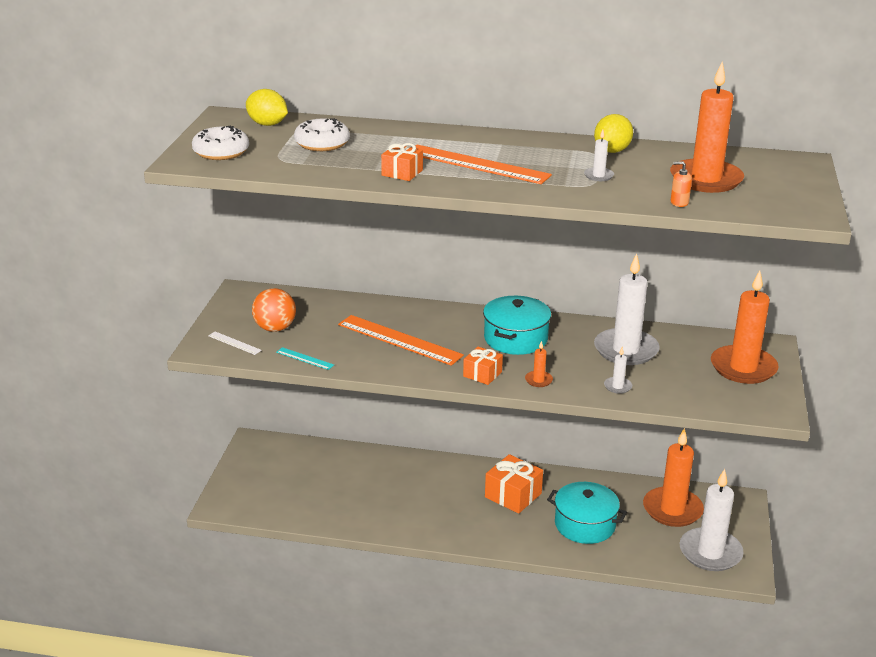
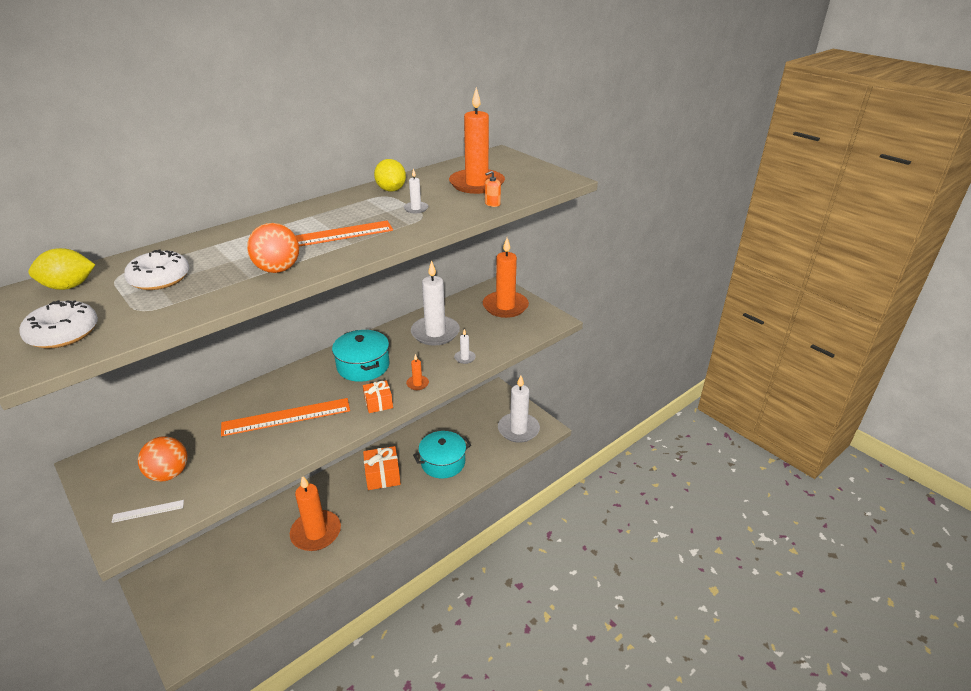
camera: 50 degrees left, 5 degrees up
turquoise ruler [276,347,334,370] -> none
orange gift [381,143,423,181] -> orange ball [247,223,299,273]
orange candle [643,428,704,527] -> orange candle moved to [290,476,341,551]

